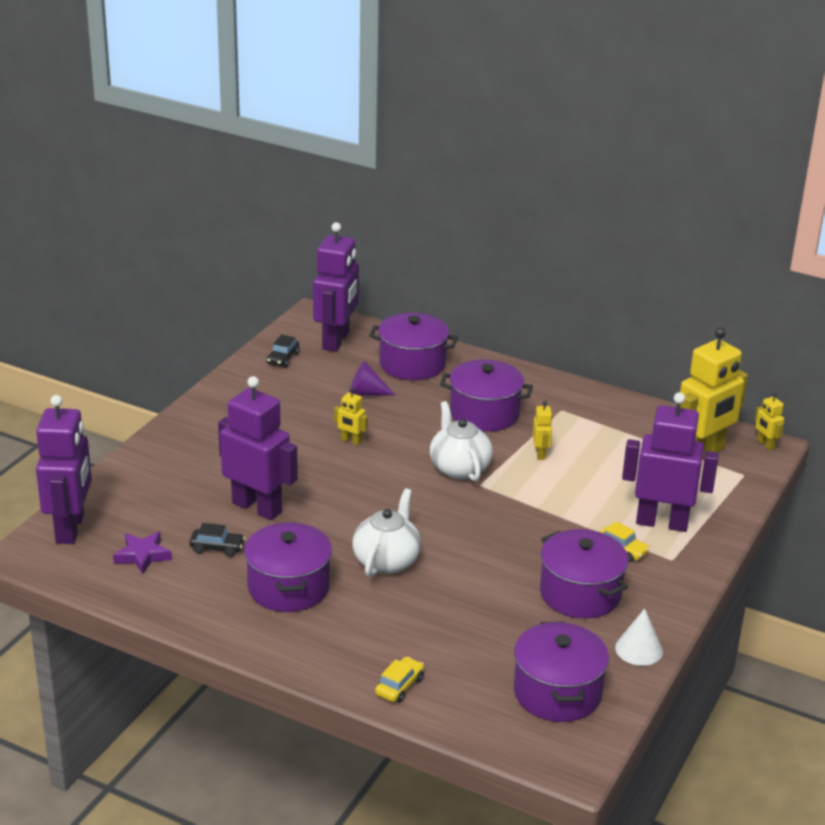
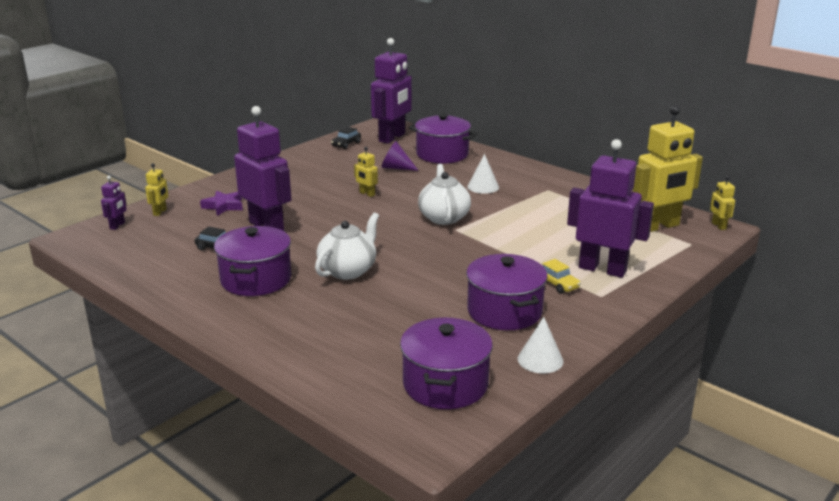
camera: 15 degrees right, 5 degrees down
purple robot [36,395,92,544] -> purple robot [101,176,127,230], size x0.43
purple star [113,532,172,574] -> purple star moved to [200,191,243,216]
yellow car [375,657,424,703] -> none
purple pot [440,360,533,432] -> white cone [467,154,499,194]
yellow robot [533,401,553,460] -> yellow robot moved to [145,163,168,216]

